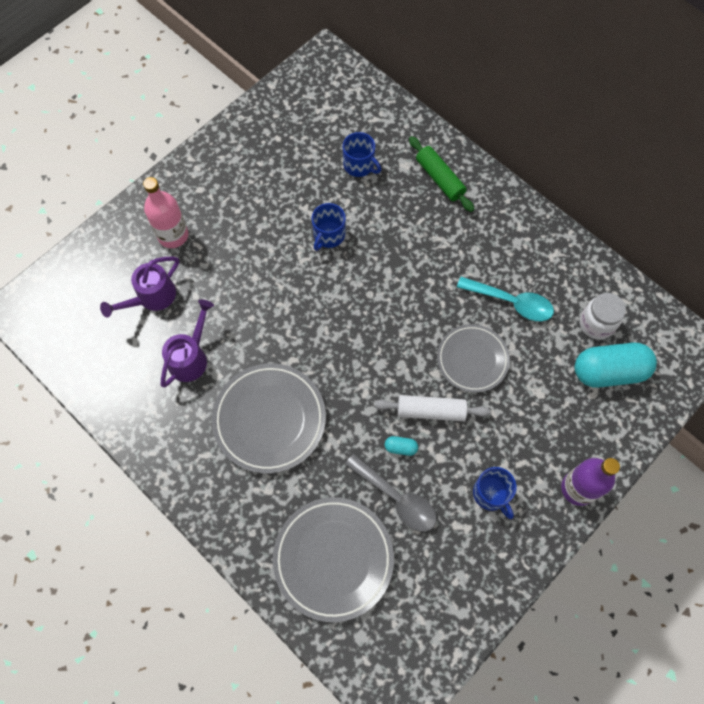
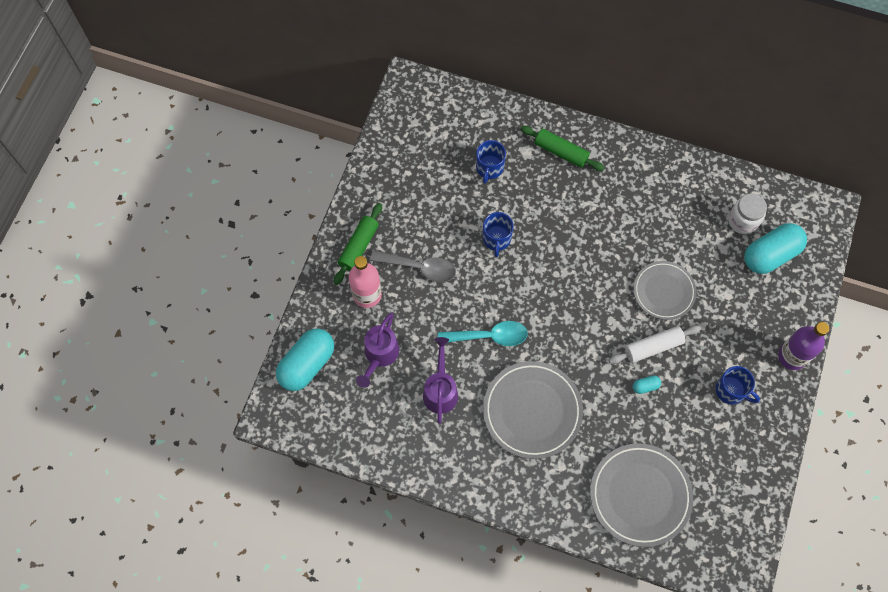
camera: 25 degrees left, 0 degrees up
blue mug [343,132,381,177] -> blue mug turned 90 degrees clockwise [476,140,506,184]
grey spoon [345,454,436,532] -> grey spoon moved to [370,250,456,282]
turquoise spoon [457,277,554,321] -> turquoise spoon moved to [438,321,528,346]
none -> turquoise capsule [276,328,334,391]
none -> green rolling pin [334,203,382,285]

